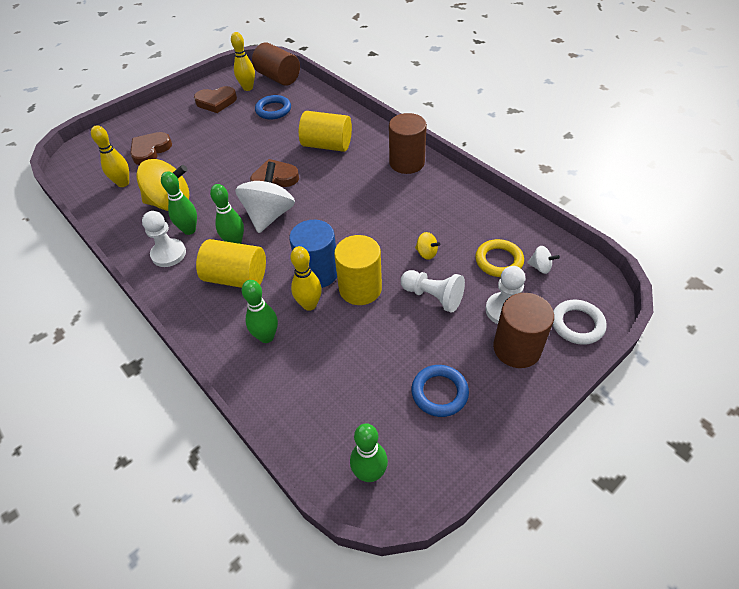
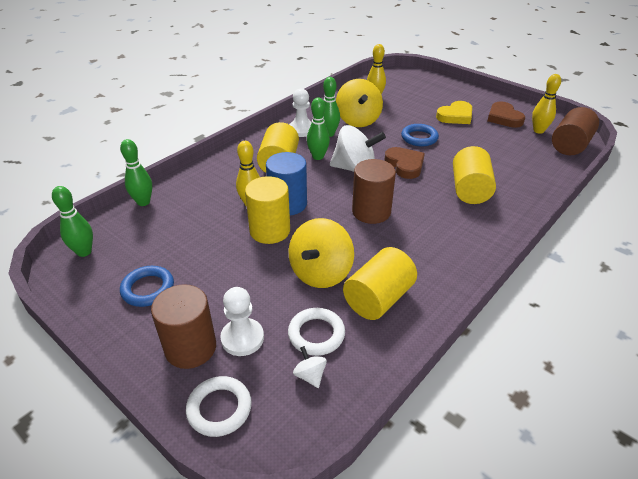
camera: 80 degrees right, 10 degrees down
brown heart [130,132,172,165] -> none
green bowling pin [242,280,278,343] -> green bowling pin moved to [120,139,152,206]
blue ring [255,95,291,119] -> blue ring moved to [401,124,439,146]
brown cylinder [389,113,427,174] -> brown cylinder moved to [352,159,396,224]
white pawn [401,270,465,313] -> none
yellow spinning top [415,232,441,260] -> yellow spinning top [288,218,354,288], size x2.29
yellow ring [475,239,524,277] -> white ring [288,308,345,356]
white spinning top [527,246,560,274] -> white spinning top turned 135 degrees clockwise [293,346,327,388]
none -> yellow cylinder [343,247,417,320]
none -> yellow heart [436,101,472,124]

